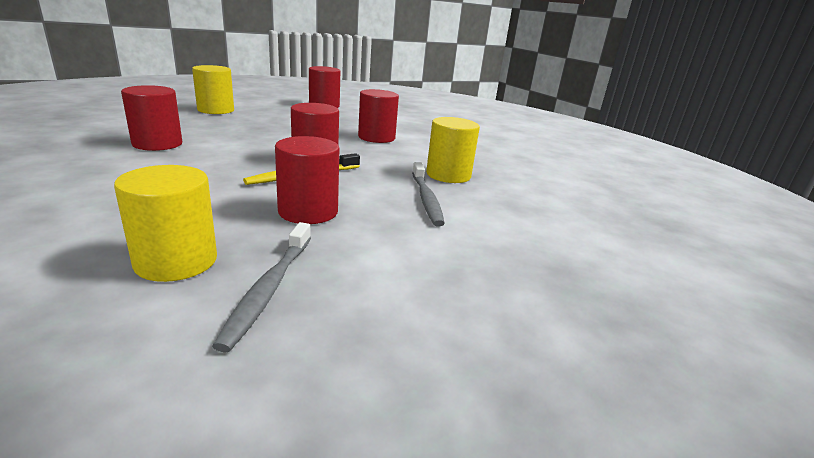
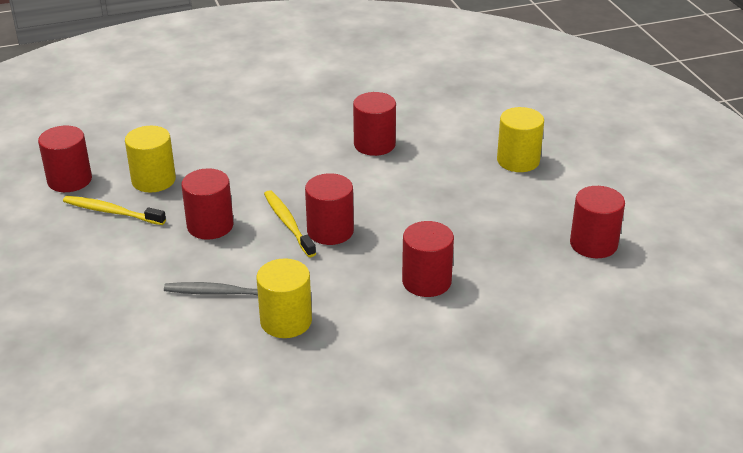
camera: 105 degrees right, 10 degrees up
grey toothbrush [212,222,311,352] -> yellow toothbrush [63,196,166,225]
none -> red cylinder [38,126,92,192]

